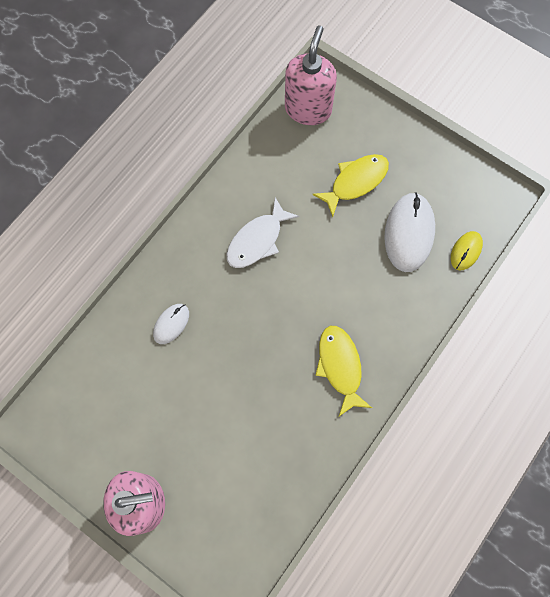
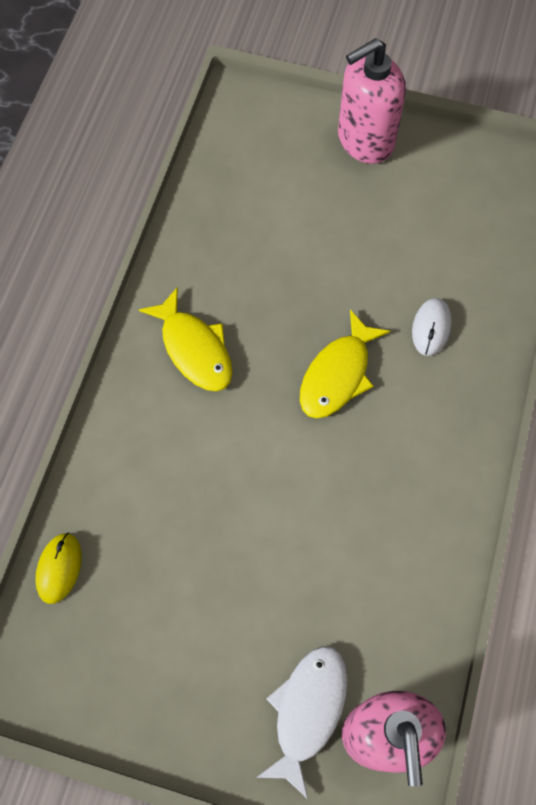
camera: 160 degrees right, 5 degrees down
white fish [227,197,299,268] -> white fish moved to [256,646,347,799]
yellow fish [312,154,389,217] -> yellow fish moved to [300,310,390,418]
white mouse [384,192,435,272] -> none

